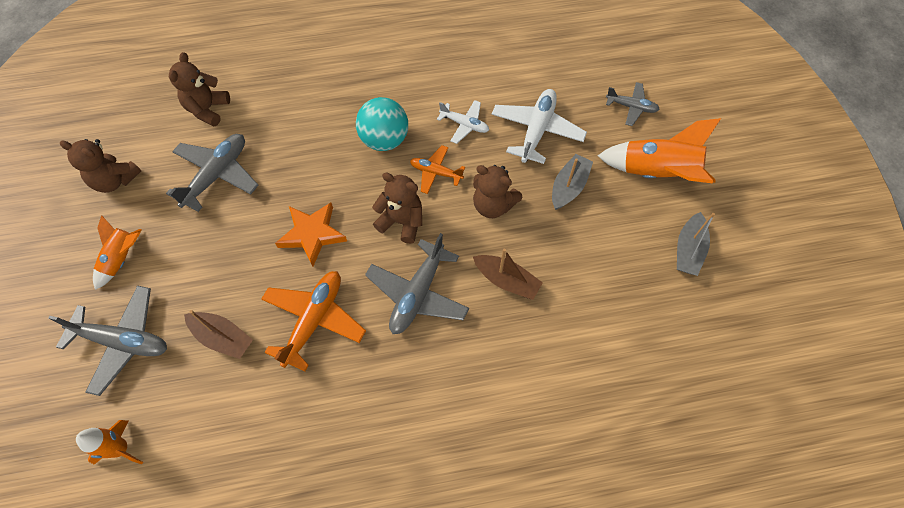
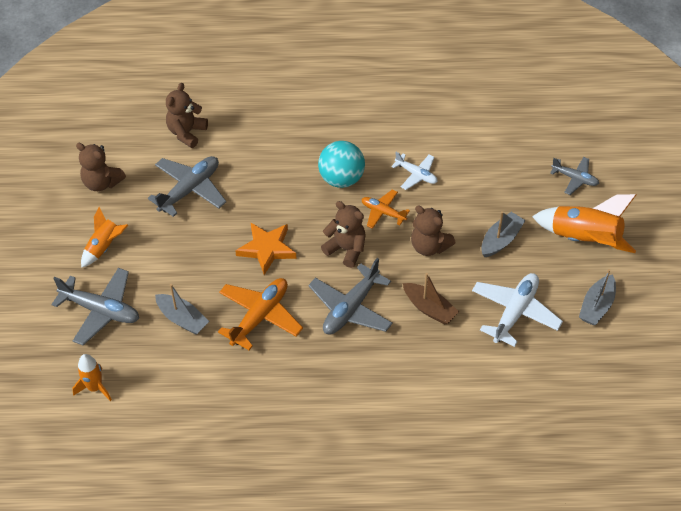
camera: 10 degrees right, 10 degrees down
brown boat [184,310,253,359] -> grey boat [155,284,210,335]
white plane [491,89,587,164] -> white plane moved to [472,273,563,347]

